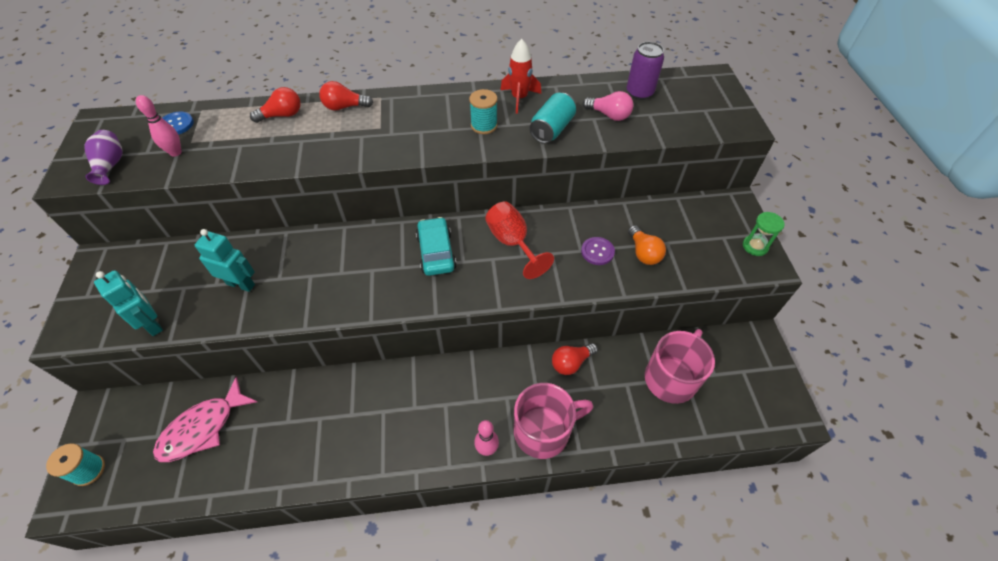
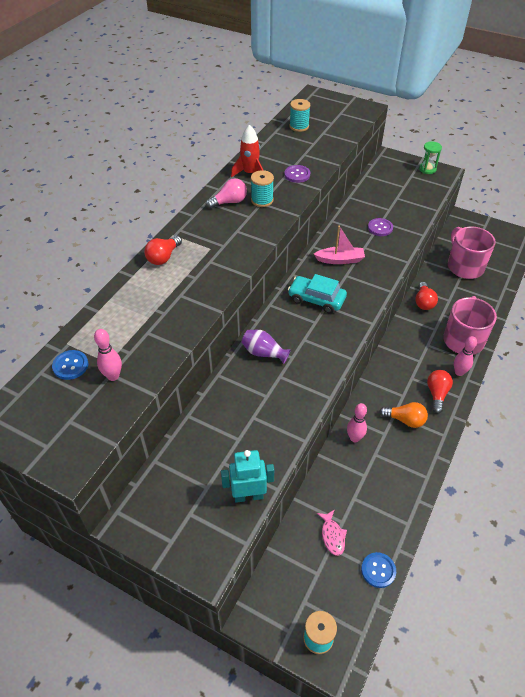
camera: 55 degrees left, 5 degrees down
purple vase [84,130,123,185] -> purple vase moved to [241,330,291,364]
pink fish [153,377,257,462] -> pink fish [317,509,347,556], size x0.52
turquoise robot [195,229,255,292] -> none
red light bulb [250,87,301,123] -> red light bulb moved to [427,370,453,413]
red goblet [485,201,554,279] -> pink boat [314,226,365,264]
turquoise can [529,93,576,143] -> purple button [284,165,310,183]
pink light bulb [583,91,633,121] -> pink light bulb moved to [206,178,247,209]
purple can [626,42,664,100] -> turquoise spool [289,99,310,132]
orange light bulb [628,225,666,265] -> orange light bulb moved to [379,402,428,428]
none -> pink bowling pin [347,403,367,443]
none -> blue button [361,552,396,588]

